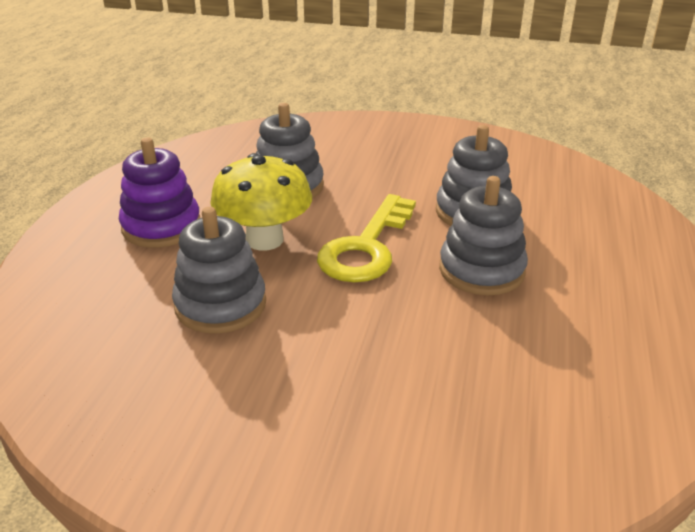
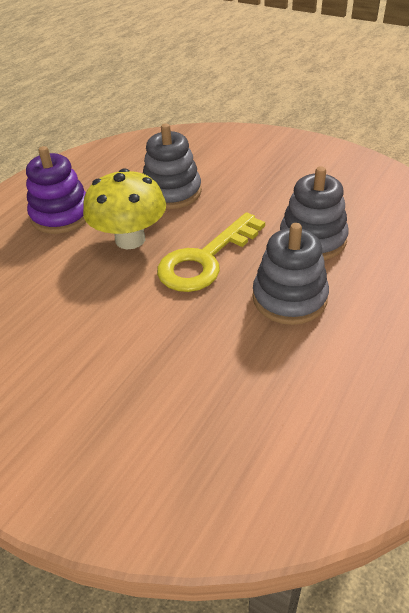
camera: 20 degrees right, 10 degrees up
grey stacking toy [172,207,266,333] -> none

